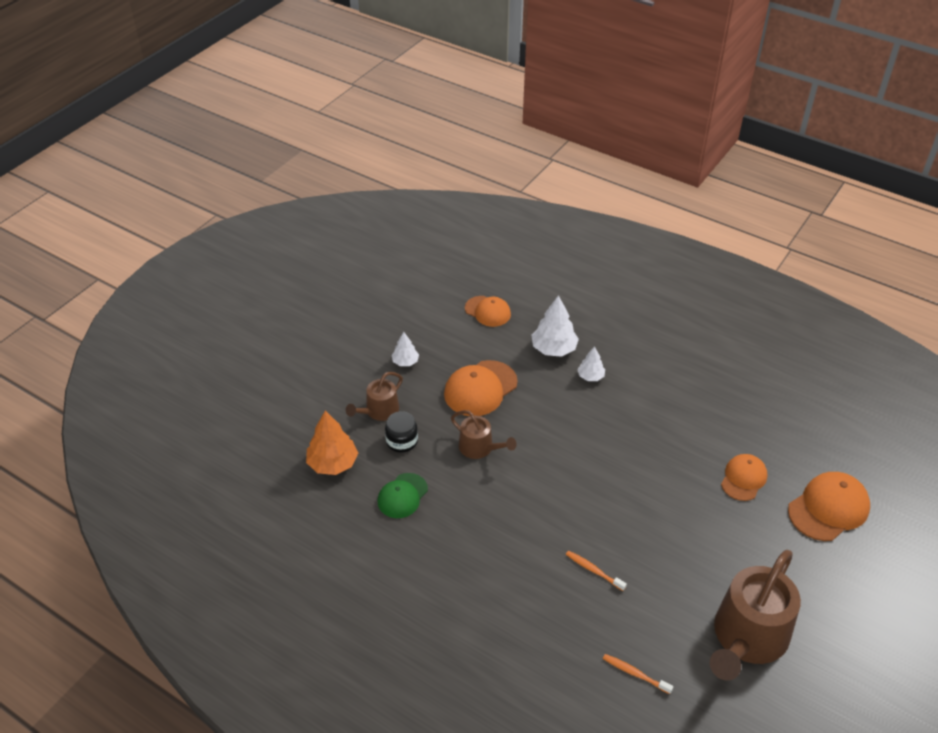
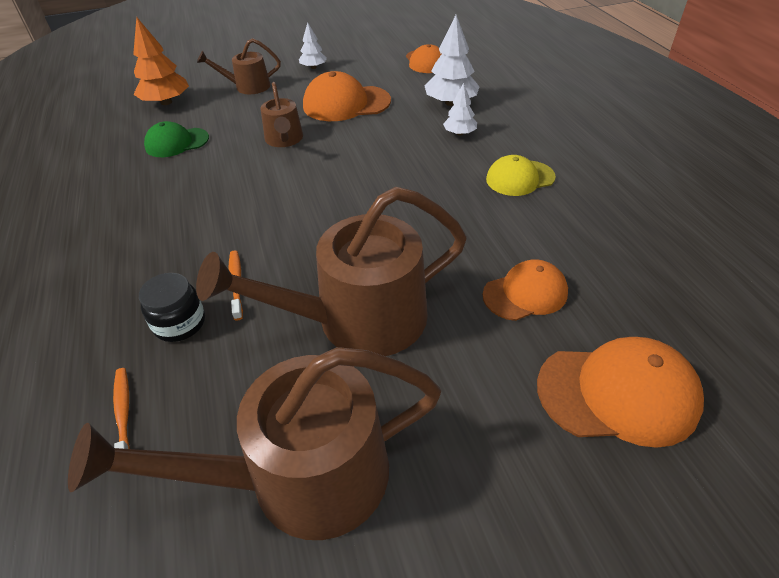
camera: 40 degrees right, 0 degrees up
black jar [385,411,418,453] -> black jar moved to [139,273,205,342]
none -> brown watering can [196,187,467,356]
none -> yellow cap [486,155,556,196]

